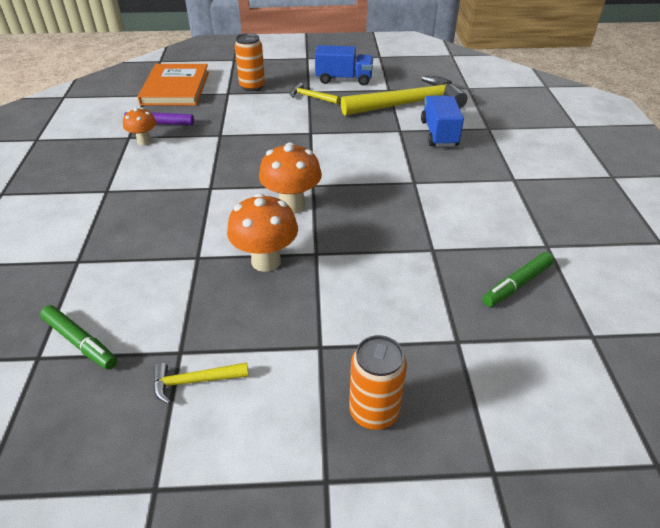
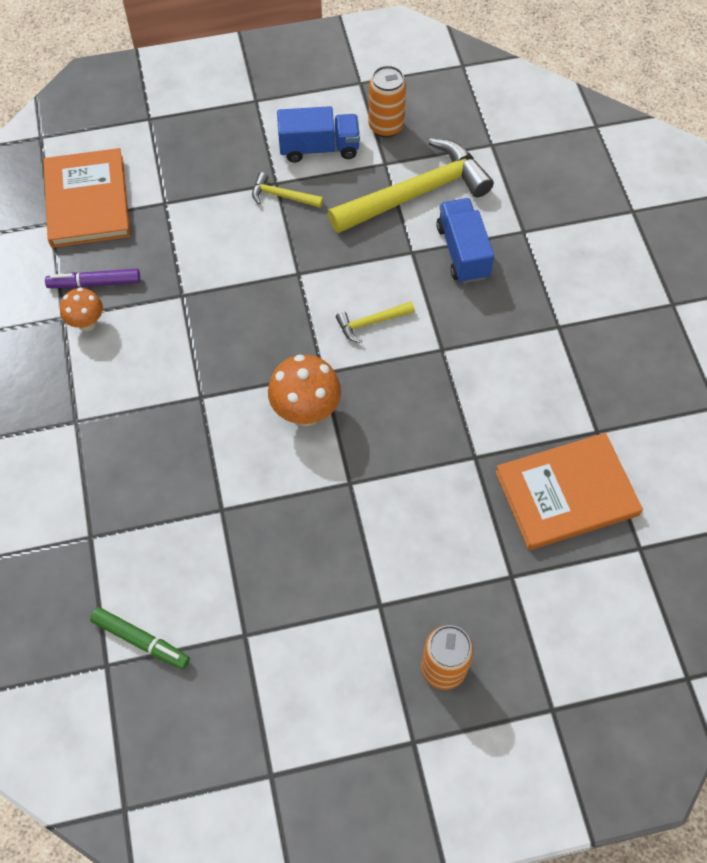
camera: 10 degrees left, 20 degrees up
yellow hammer [153,362,248,404] -> yellow hammer moved to [336,301,415,343]
orange mushroom [227,193,298,272] -> none
orange can [235,33,265,91] -> orange can moved to [368,65,406,138]
green marker [482,252,554,307] -> orange book [495,433,643,550]

